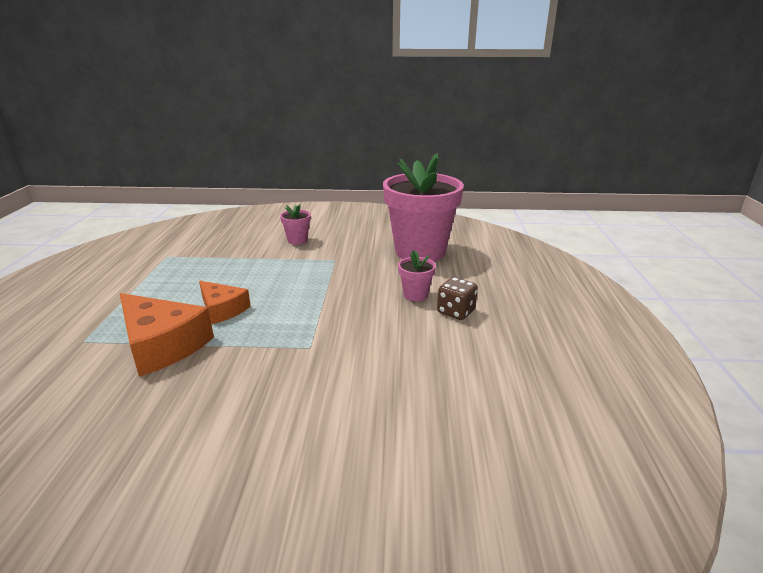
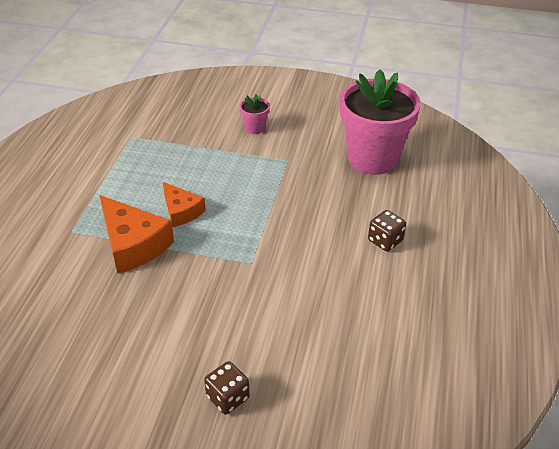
camera: 10 degrees right, 15 degrees up
pink flower pot [398,250,436,301] -> none
none -> brown dice [204,361,250,415]

